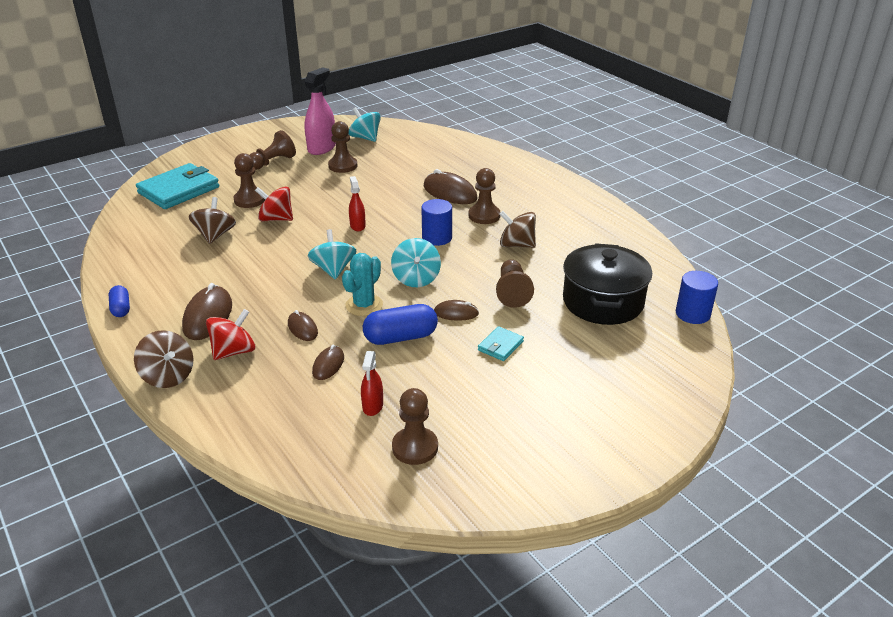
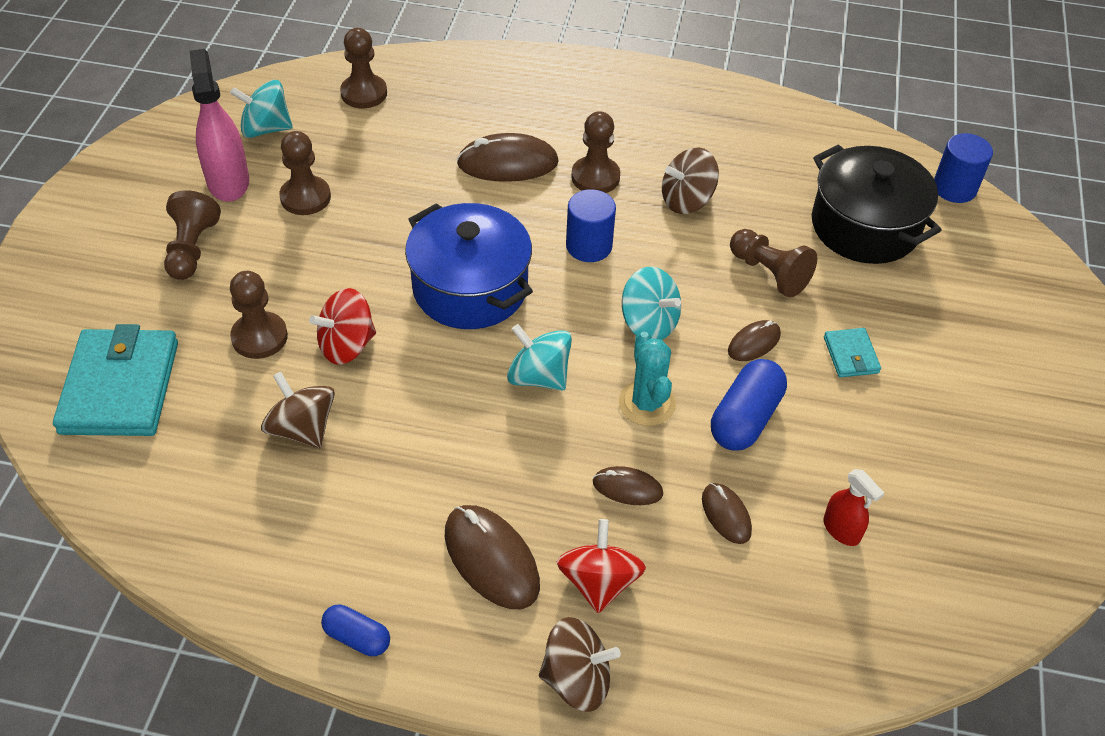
camera: 45 degrees left, 15 degrees up
red spray bottle [349,176,366,231] -> blue pot [405,203,533,329]
brown pawn [392,388,438,465] -> brown pawn moved to [340,28,387,108]

